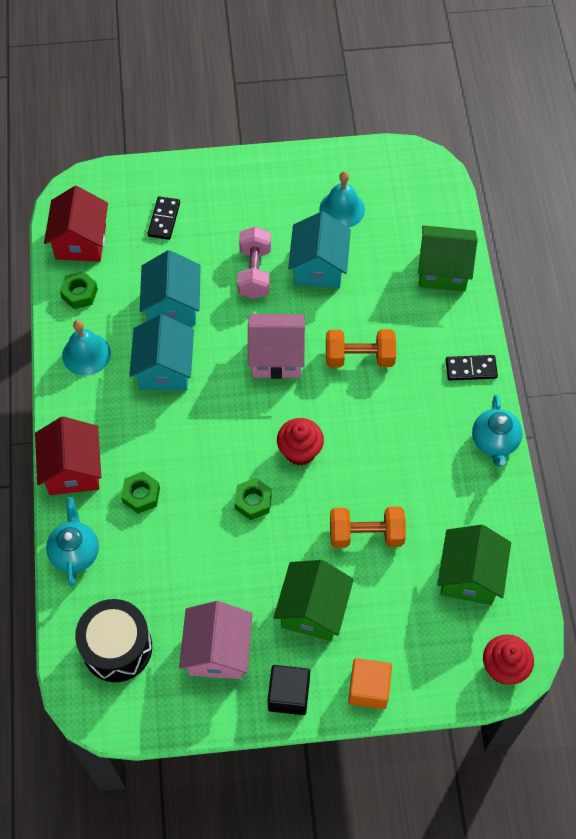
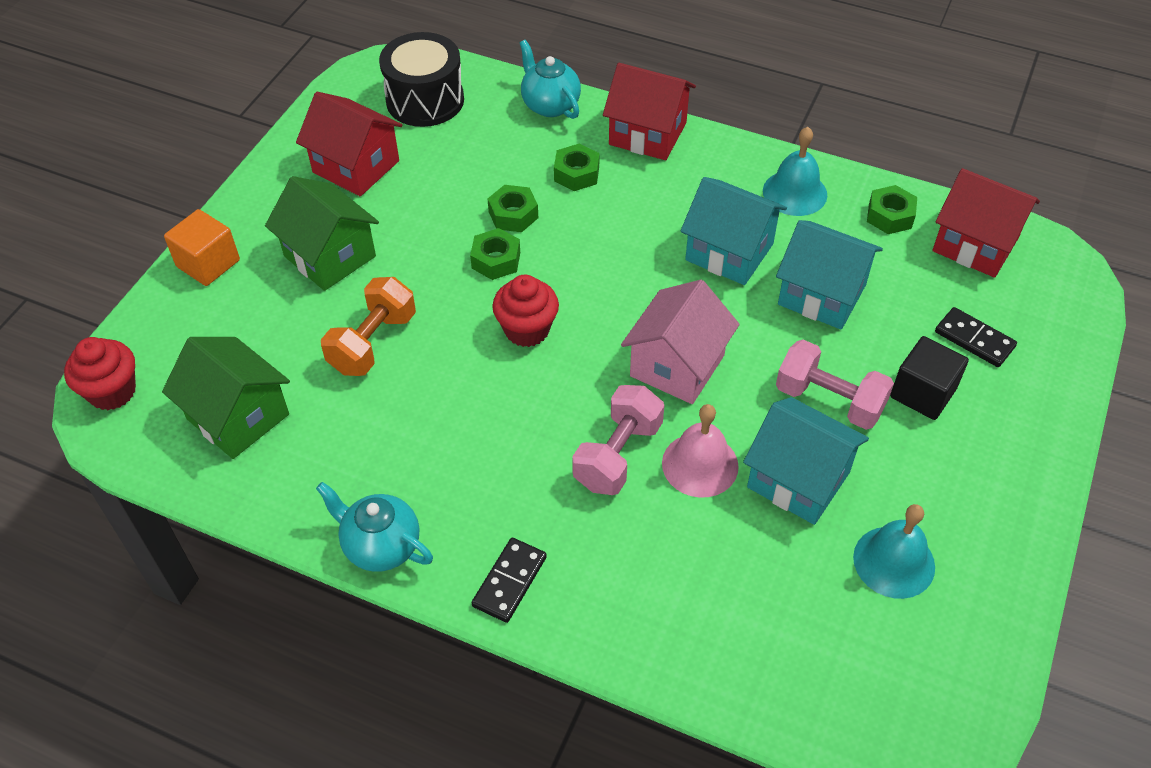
camera: 120 degrees right, 10 degrees down
turquoise teapot [46,497,99,587] -> turquoise teapot turned 150 degrees counterclockwise [520,40,581,119]
pink house [179,601,253,679] -> red house [296,92,402,196]
black cube [268,665,310,715] -> black cube moved to [890,336,969,420]
orange dumbbell [326,329,396,368] -> pink dumbbell [572,385,664,495]
green house [418,225,478,292] -> none
none -> green nut [488,185,538,232]
none -> pink bell [662,404,739,498]

